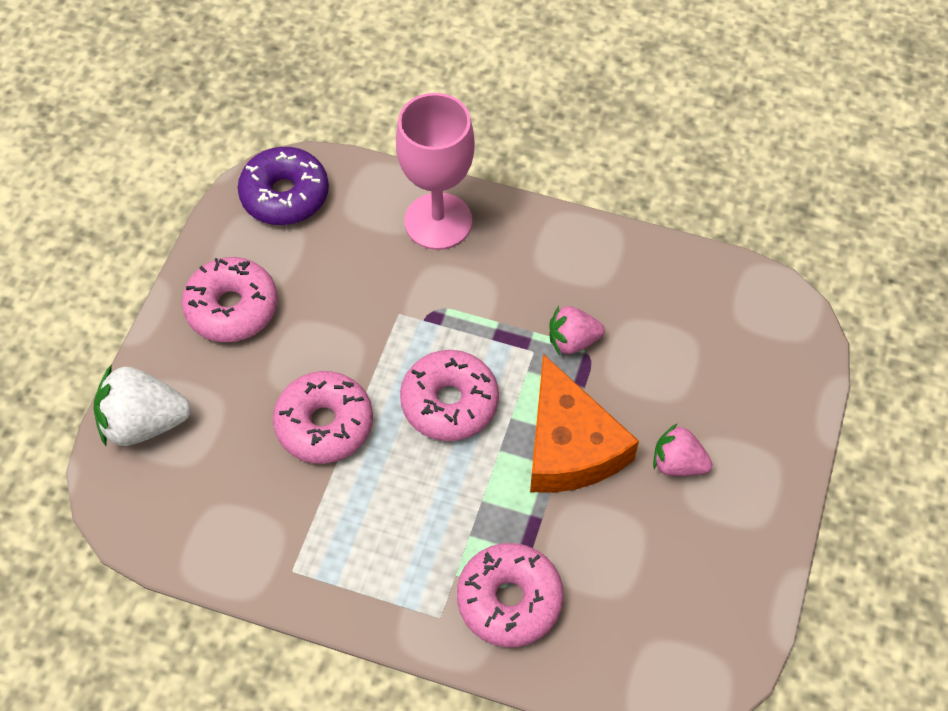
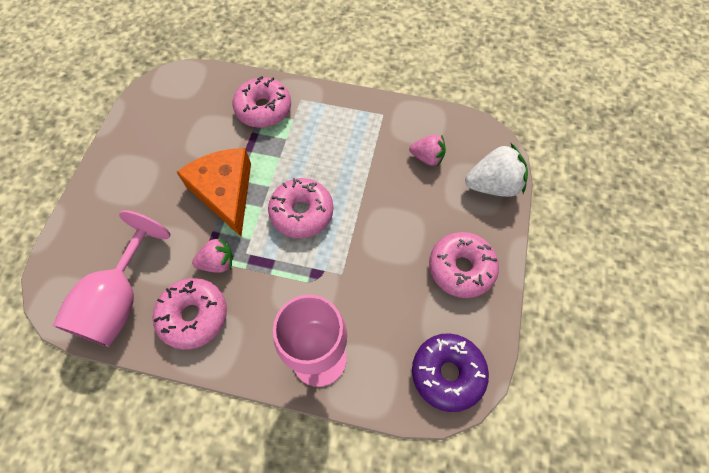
camera: 175 degrees right, 5 degrees up
pink donut [273,371,373,464] -> pink donut moved to [153,278,227,350]
pink strawberry [653,424,712,476] -> pink strawberry moved to [409,134,446,166]
none -> pink goblet [53,210,171,347]

